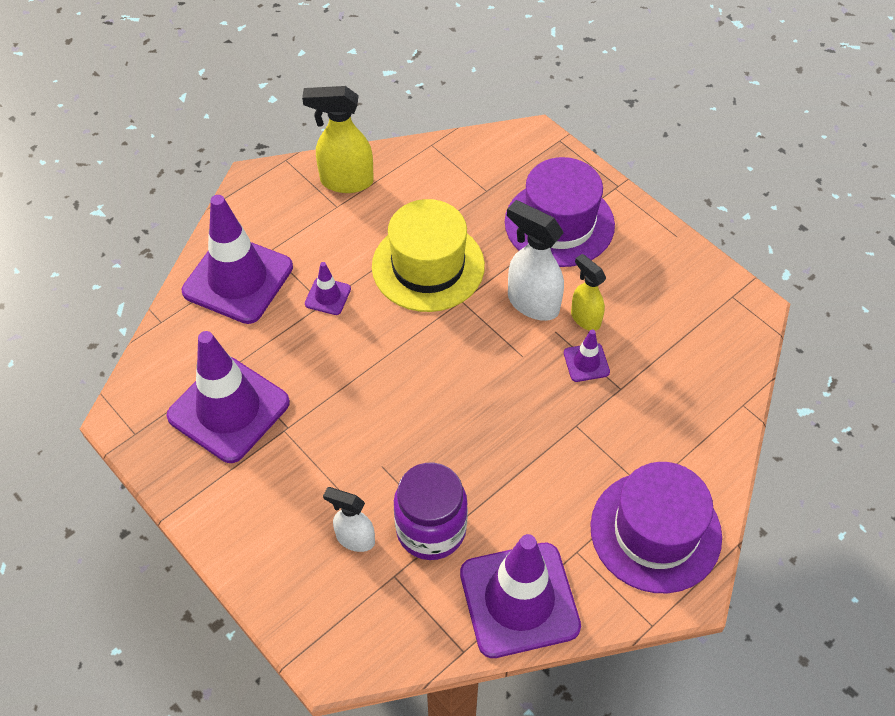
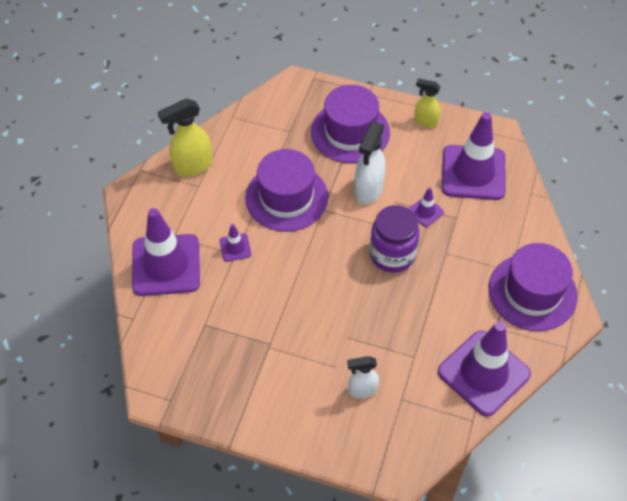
camera: 30 degrees left, 0 degrees up
purple traffic cone [166,331,290,463] -> purple traffic cone moved to [442,112,506,200]
yellow hat [372,199,485,312] -> purple hat [245,149,328,232]
purple jar [394,463,468,560] -> purple jar moved to [370,205,420,273]
white spray bottle [507,200,564,321] -> white spray bottle turned 75 degrees counterclockwise [354,122,386,204]
yellow spray bottle [571,254,606,331] -> yellow spray bottle moved to [414,78,441,128]

